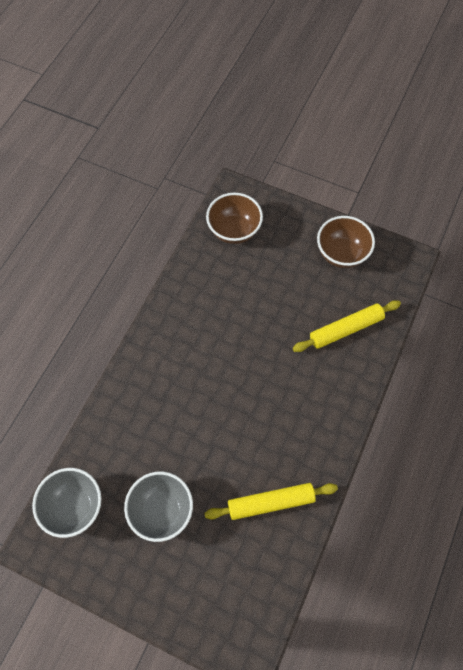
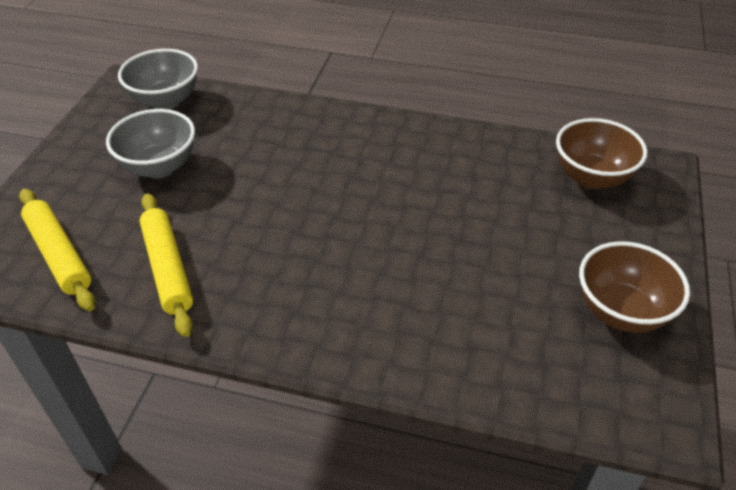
camera: 80 degrees right, 20 degrees down
yellow rolling pin [293,300,401,352] -> yellow rolling pin moved to [19,189,95,311]

